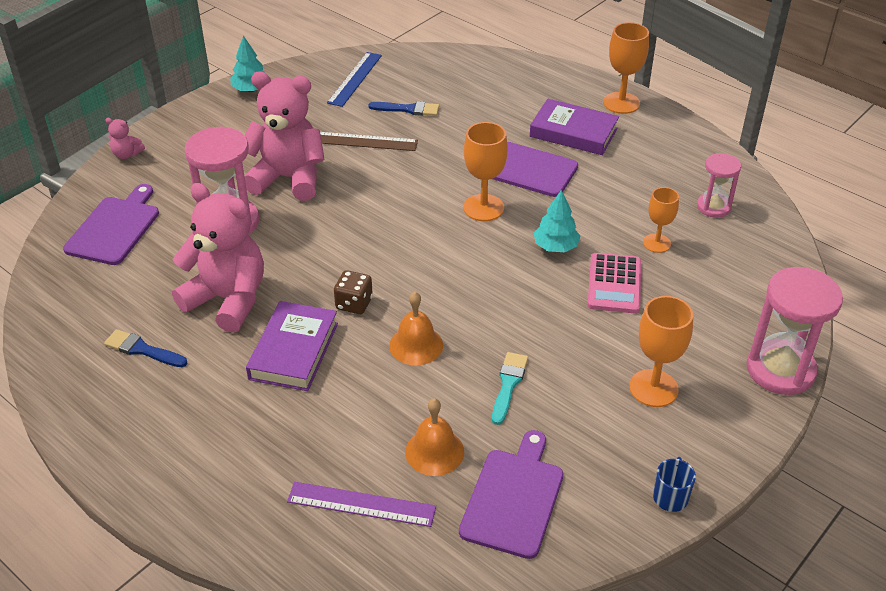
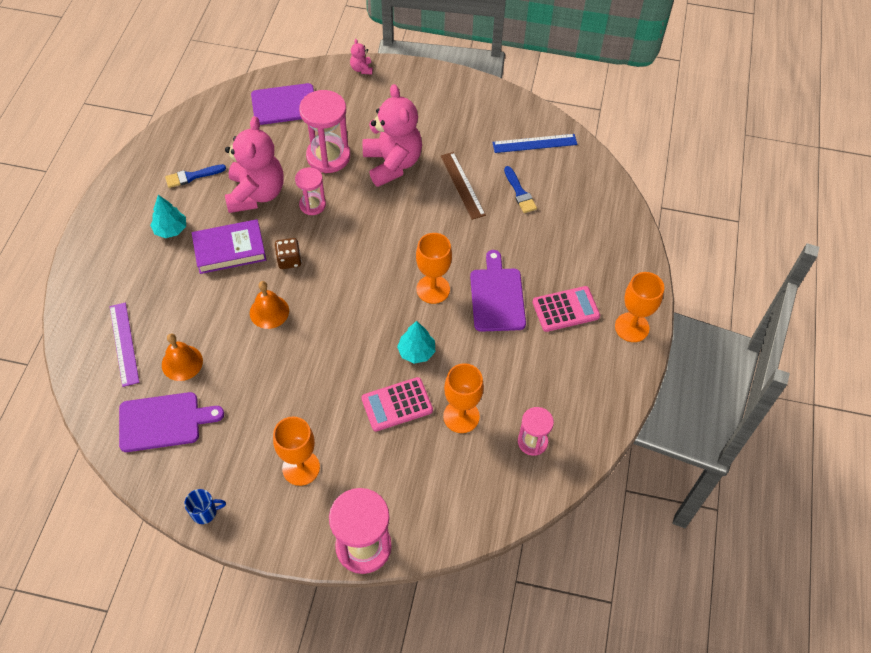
camera: 60 degrees right, 15 degrees up
blue brush [104,329,188,367] -> blue brush turned 105 degrees counterclockwise [165,164,226,188]
turquoise tree [230,35,264,92] -> turquoise tree moved to [150,195,186,238]
turquoise brush [492,352,528,425] -> none
purple book [530,99,619,155] -> pink calculator [533,286,600,332]
orange goblet [643,187,679,253] -> orange goblet [443,363,484,433], size x1.53
none -> pink hourglass [295,167,326,215]

